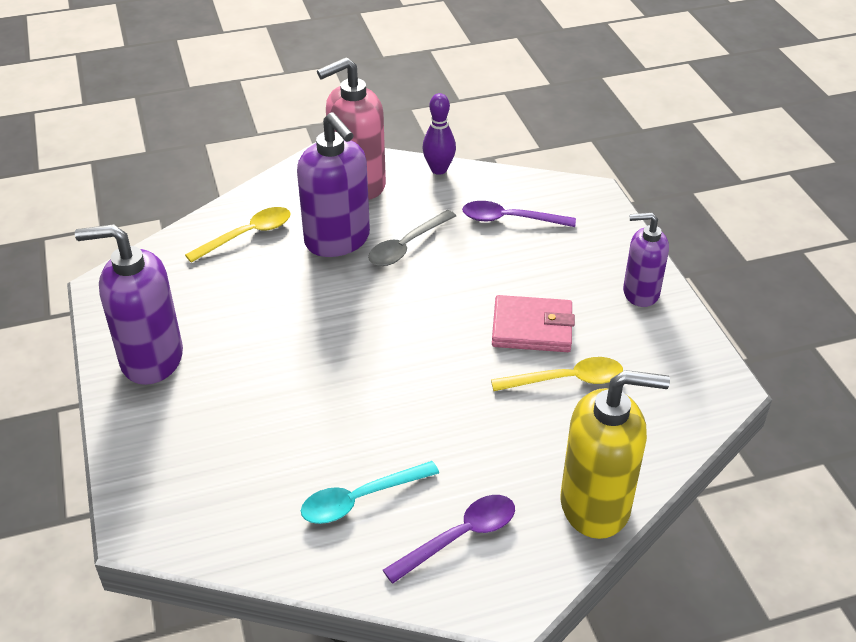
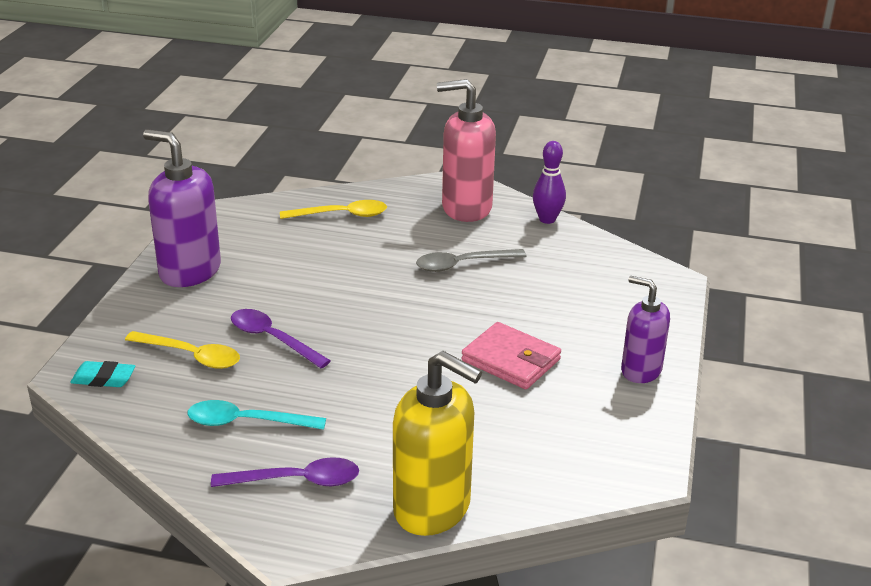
camera: 30 degrees right, 10 degrees down
purple soap dispenser [297,112,370,257] -> none
purple spoon [462,201,576,227] -> purple spoon moved to [231,309,331,368]
yellow spoon [491,357,623,391] -> yellow spoon moved to [125,331,240,369]
none -> turquoise eraser [70,361,136,387]

